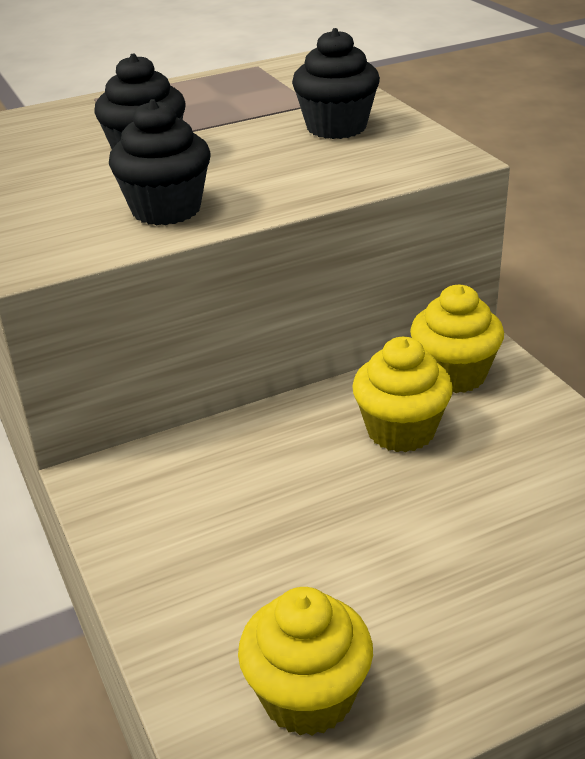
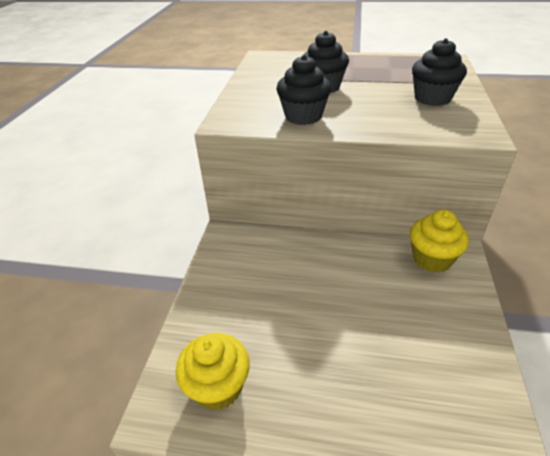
camera: 35 degrees right, 5 degrees up
yellow cupcake [352,337,453,452] -> none

